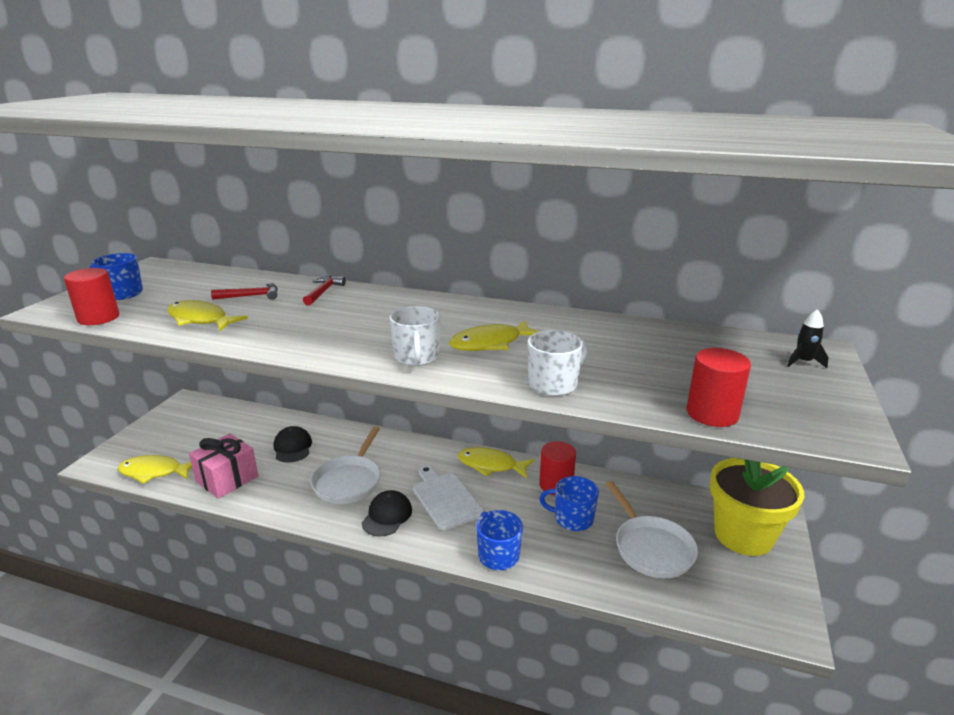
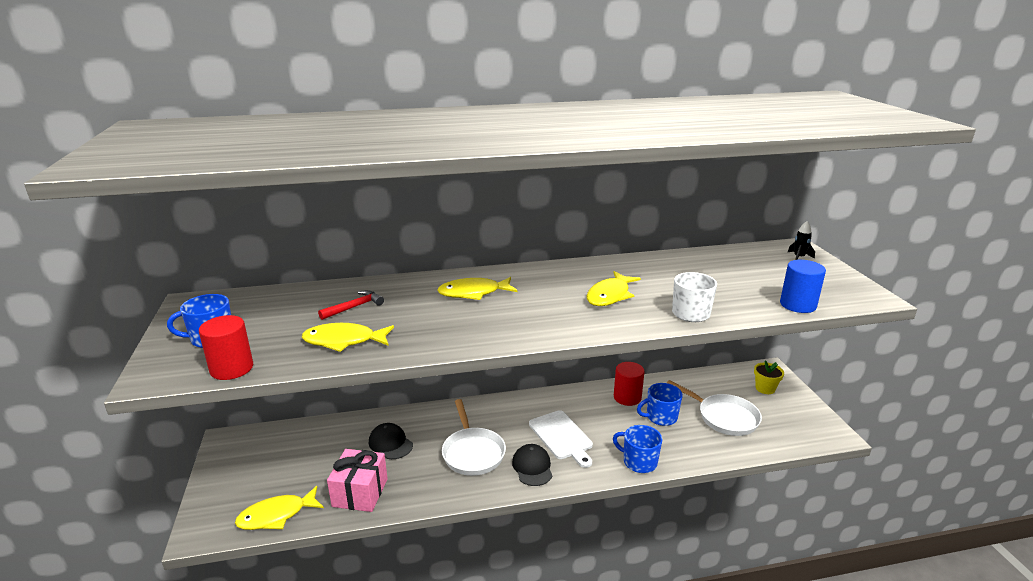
camera: 30 degrees left, 0 degrees up
red hammer [303,276,346,306] -> none
white mug [389,306,440,366] -> none
white cutting board [413,465,484,530] -> white cutting board turned 150 degrees counterclockwise [529,410,593,468]
yellow fish [458,447,534,478] -> yellow fish moved to [437,277,517,300]
red cylinder [687,348,751,427] -> blue cylinder [780,260,826,313]
yellow flower pot [710,458,804,556] -> yellow flower pot [754,360,784,394], size x0.47

